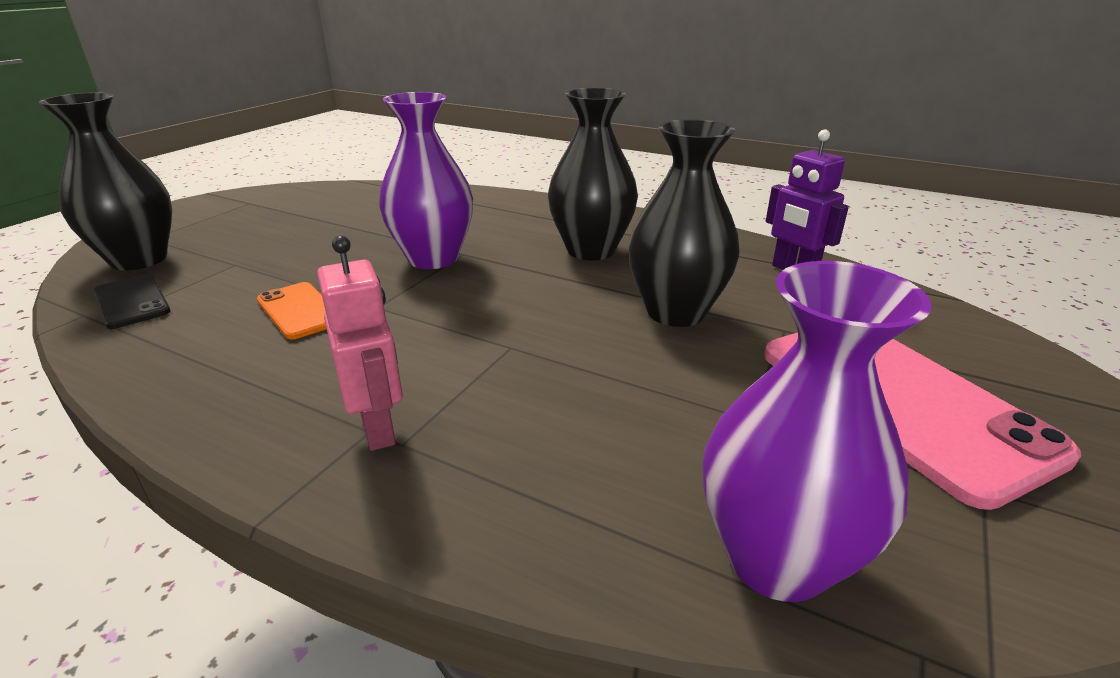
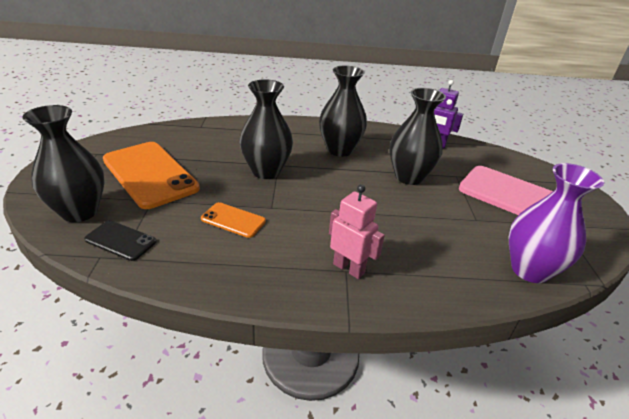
camera: 30 degrees left, 5 degrees up
purple vase [379,92,473,269] -> black vase [239,79,293,179]
none -> orange phone [103,142,200,209]

